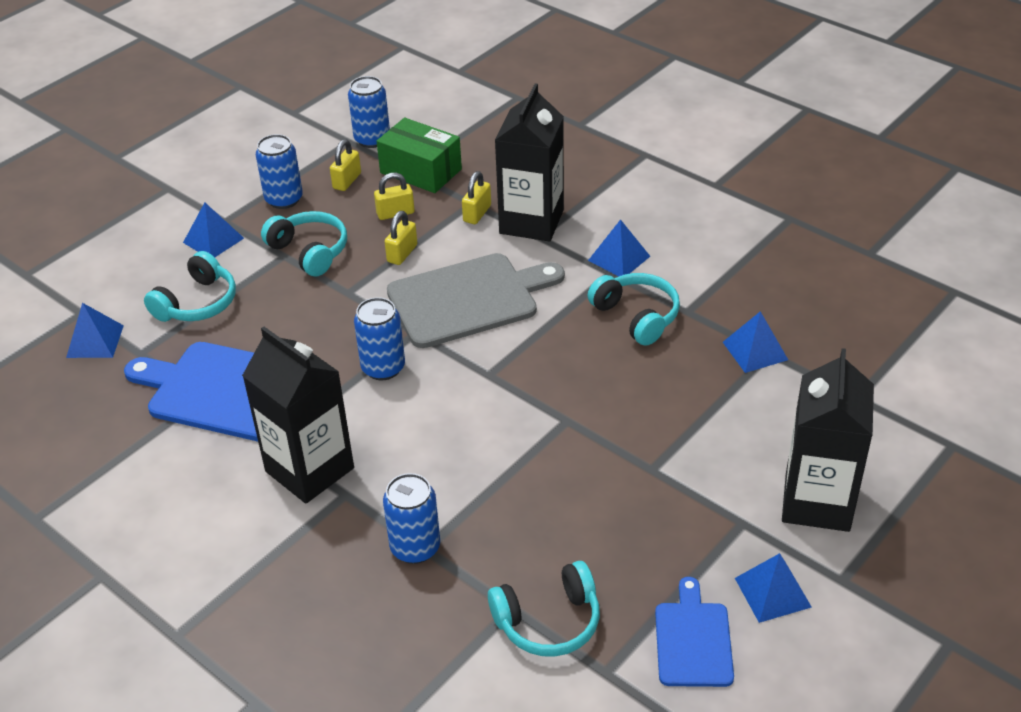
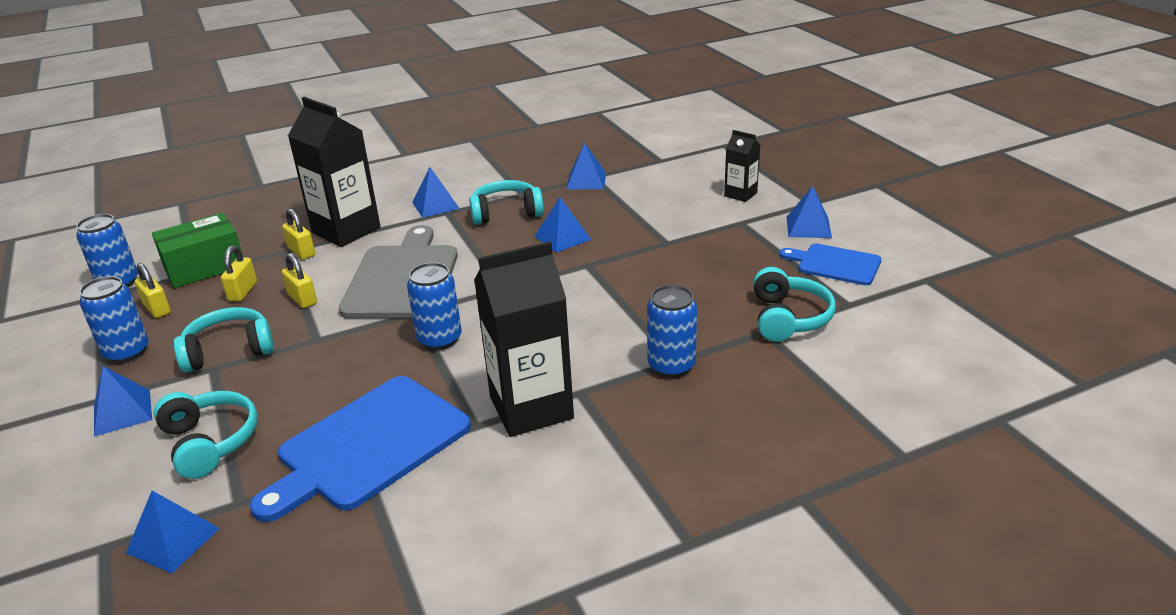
camera: 65 degrees left, 10 degrees down
black carton [782,348,874,532] -> black carton [724,130,760,202], size x0.51
none -> blue pyramid [534,197,591,253]

